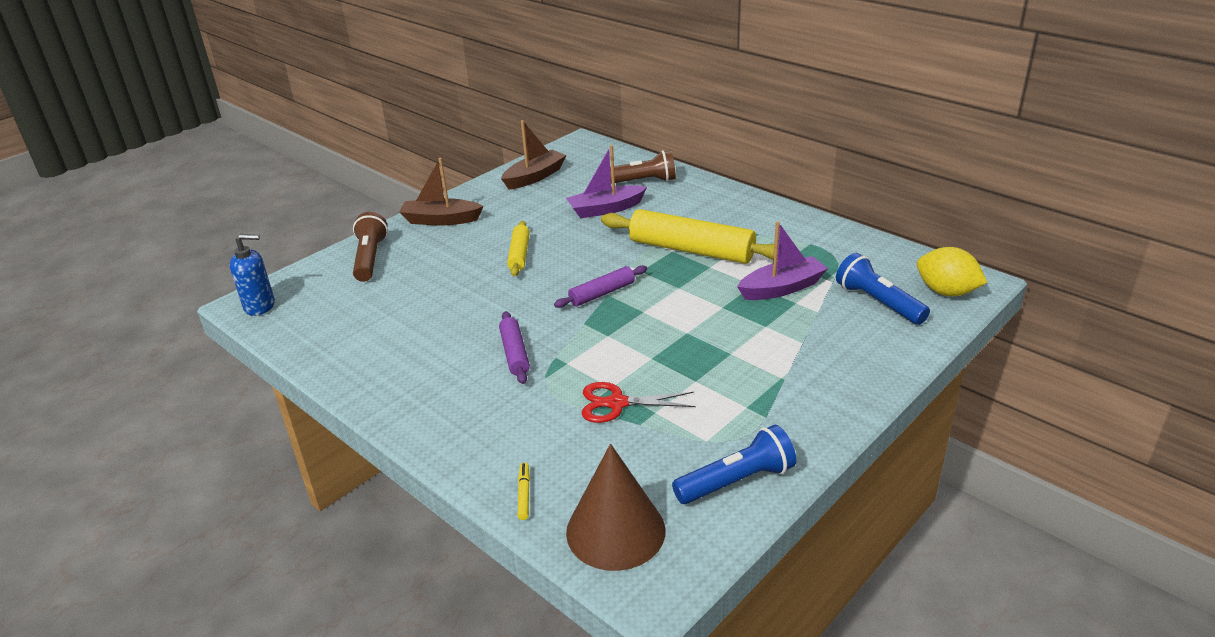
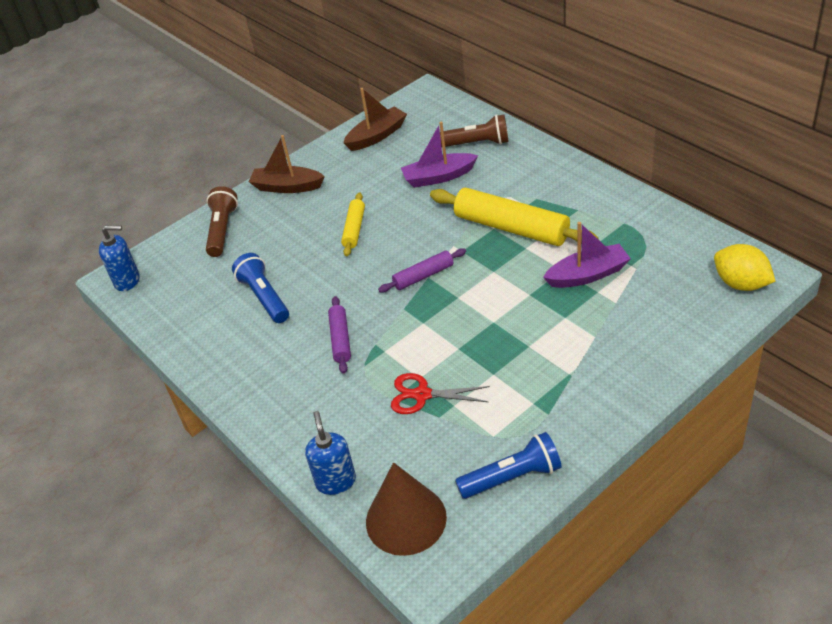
camera: 10 degrees right, 10 degrees up
yellow marker [518,463,530,520] -> blue soap dispenser [305,411,356,495]
blue flashlight [836,253,930,325] -> blue flashlight moved to [232,253,289,323]

